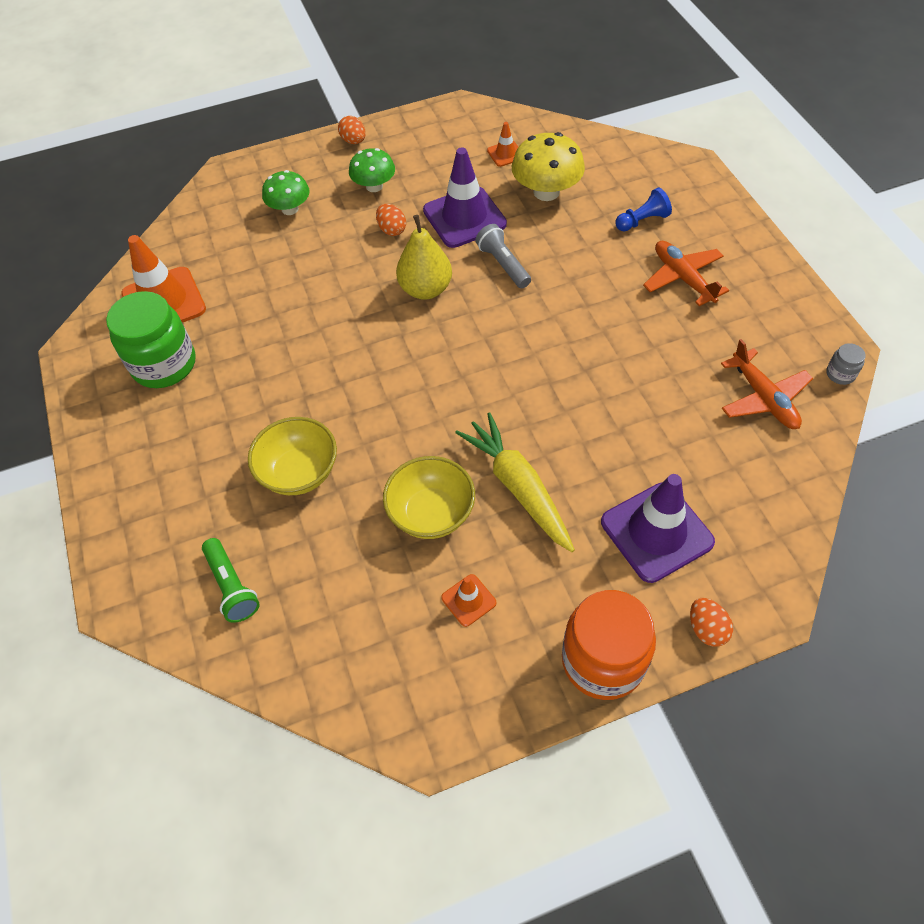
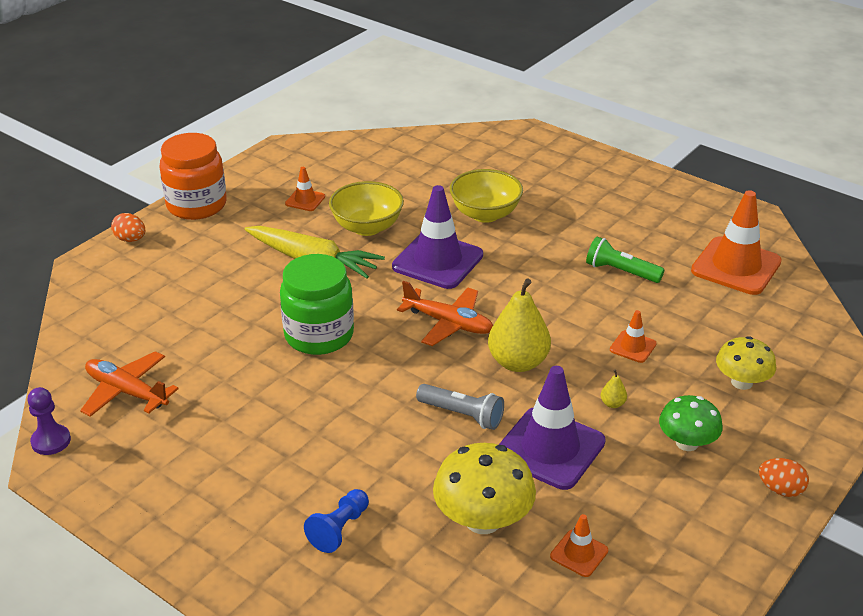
camera: 145 degrees right, 20 degrees down
green jar [106,291,196,388] -> green jar moved to [280,254,354,355]
green flashlight [202,538,260,623] -> green flashlight moved to [586,237,664,283]
green mushroom [262,170,309,215] -> yellow mushroom [716,336,776,390]
orange egg [376,204,406,236] -> yellow pear [601,369,627,408]
purple traffic cone [601,474,715,583] -> purple traffic cone moved to [392,185,483,289]
orange plane [643,241,729,306] -> orange plane moved to [397,281,493,346]
grey jar [826,343,866,385] -> purple pawn [27,387,71,455]
none -> orange traffic cone [610,310,656,363]

